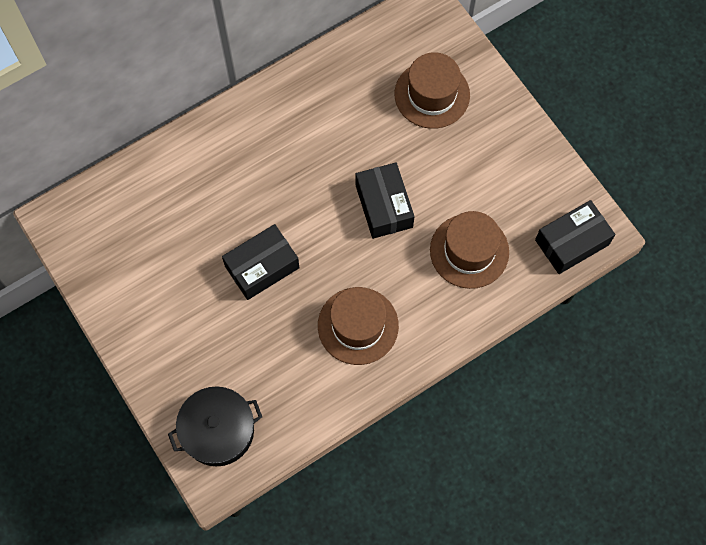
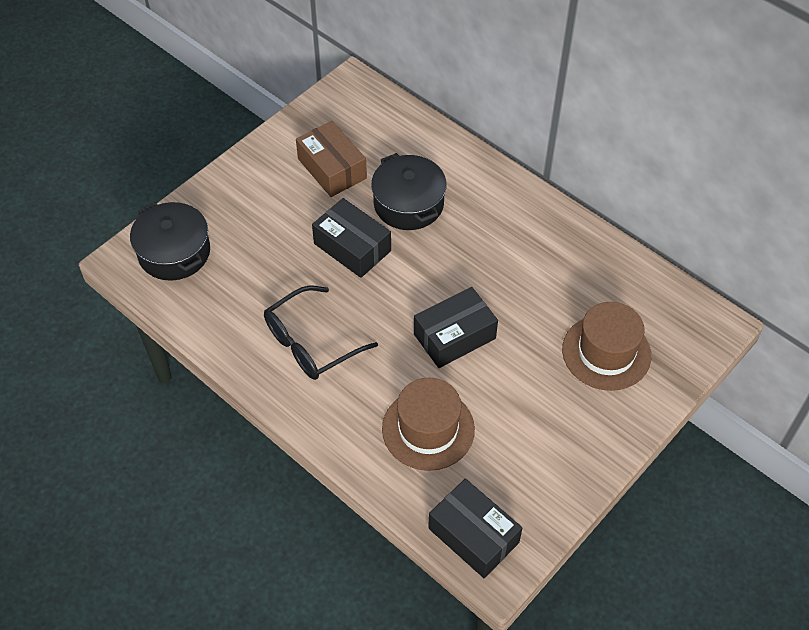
camera: 75 degrees right, 15 degrees down
brown hat [318,287,399,365] -> black glasses [264,285,378,380]
none -> brown box [296,121,367,197]
none -> black pot [371,153,447,230]

